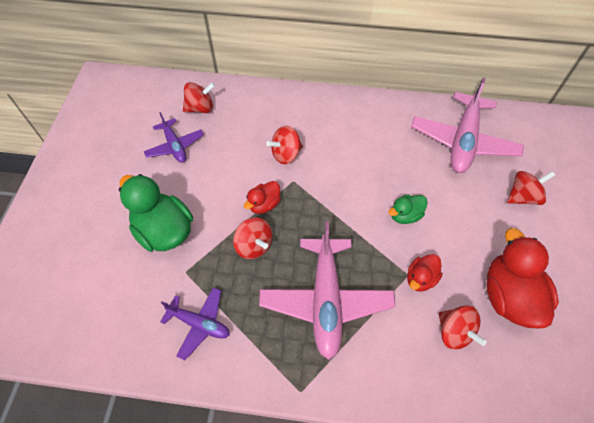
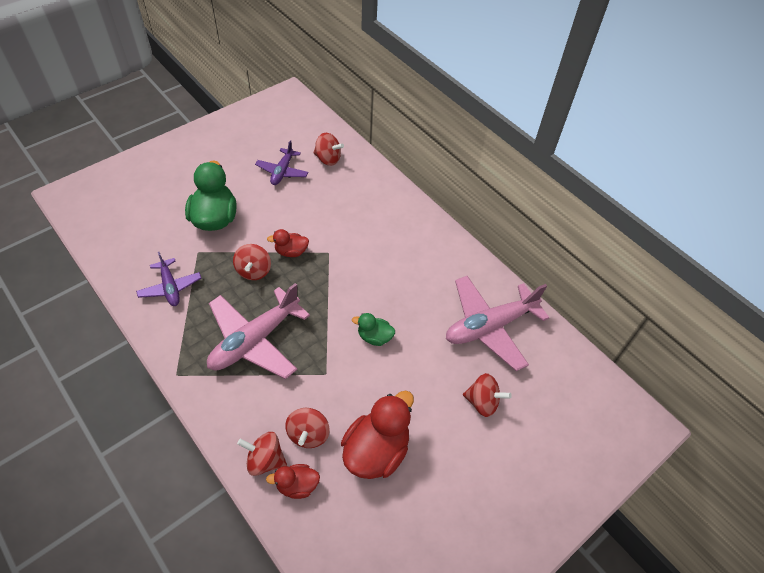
camera: 40 degrees right, 5 degrees down
red spinning top [266,126,303,164] -> red spinning top moved to [237,432,287,476]
red duck [407,254,443,292] -> red duck moved to [266,464,320,499]

